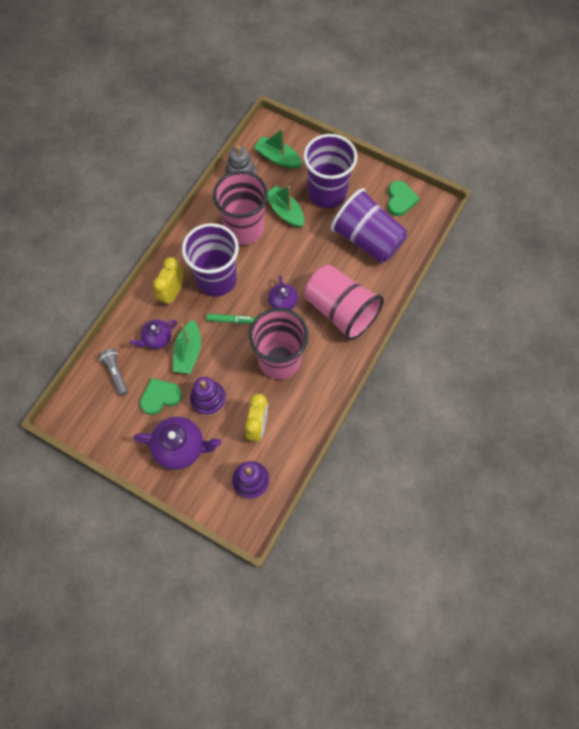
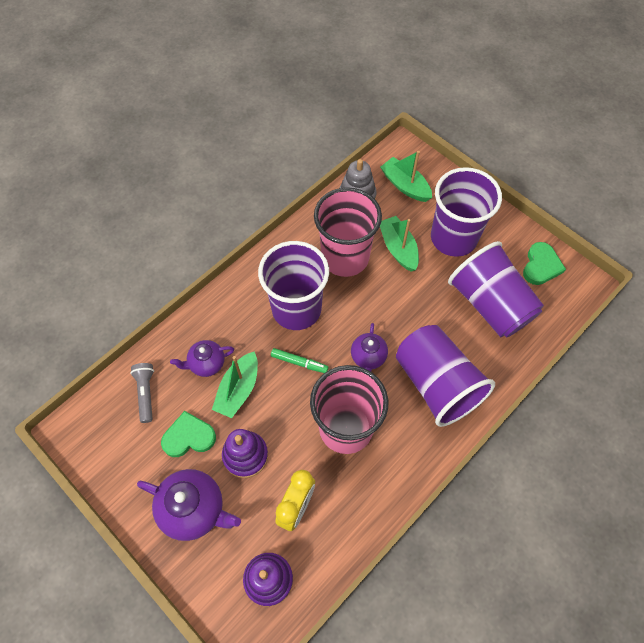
camera: 15 degrees right, 5 degrees down
yellow clock [153,257,184,306] -> none
pink cup [304,265,384,341] -> purple cup [396,325,495,427]

